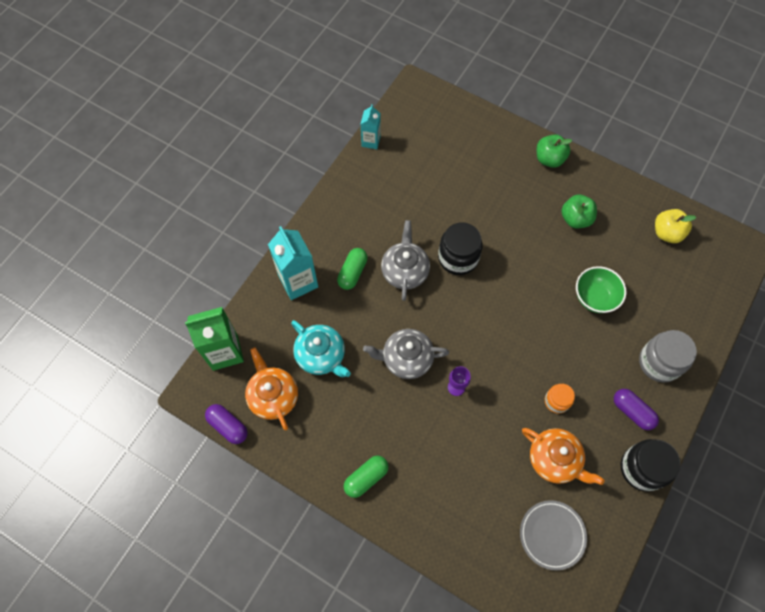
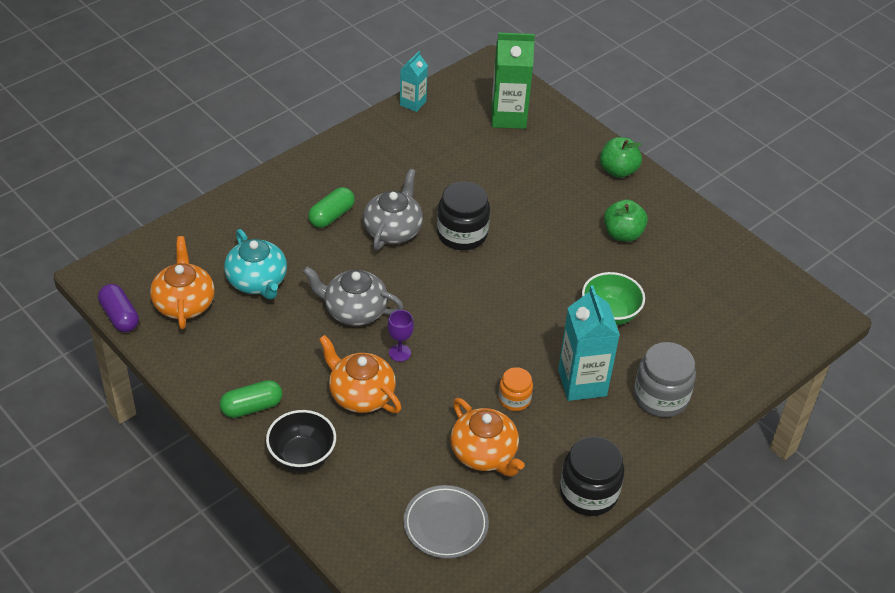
camera: 15 degrees right, 20 degrees down
green carton [185,307,244,371] -> green carton moved to [491,33,535,129]
turquoise carton [268,226,318,300] -> turquoise carton moved to [558,285,620,401]
purple capsule [614,389,659,430] -> none
yellow apple [655,209,696,243] -> none
none -> black bowl [266,410,336,471]
none -> orange teapot [319,335,402,413]

